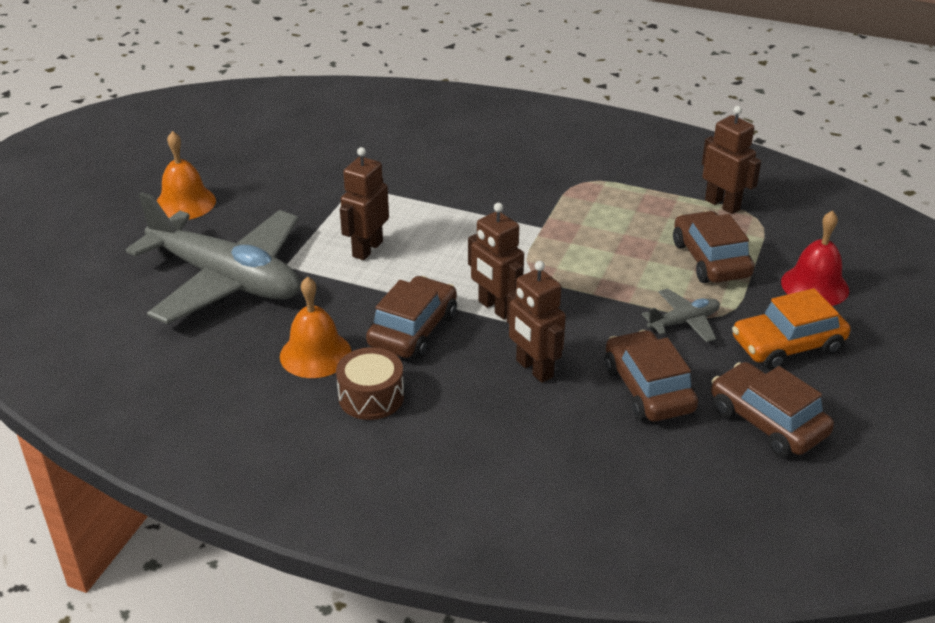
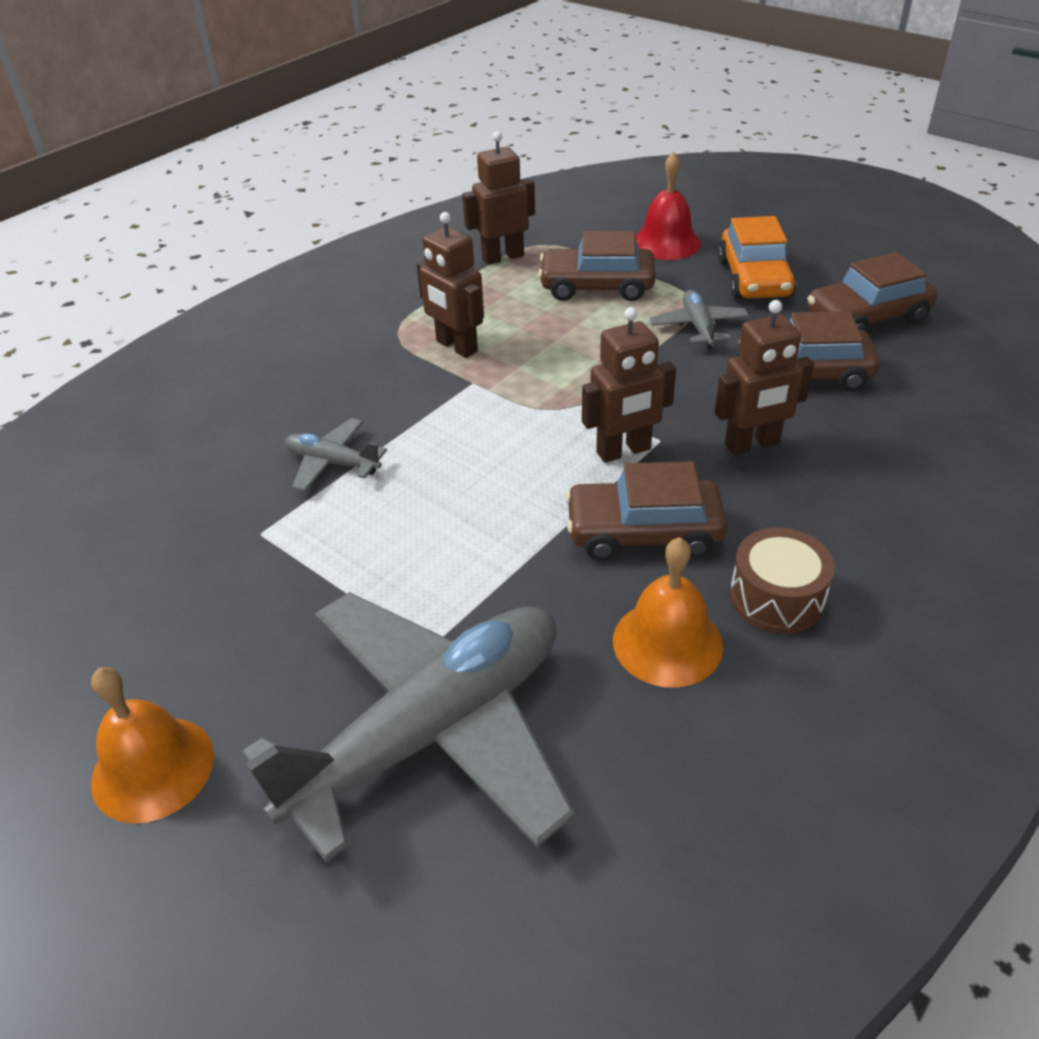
camera: 70 degrees left, 5 degrees up
brown robot [340,147,389,260] -> brown robot moved to [416,212,484,358]
brown car [366,276,457,359] -> brown car turned 45 degrees counterclockwise [565,461,727,561]
none -> grey plane [285,418,387,492]

